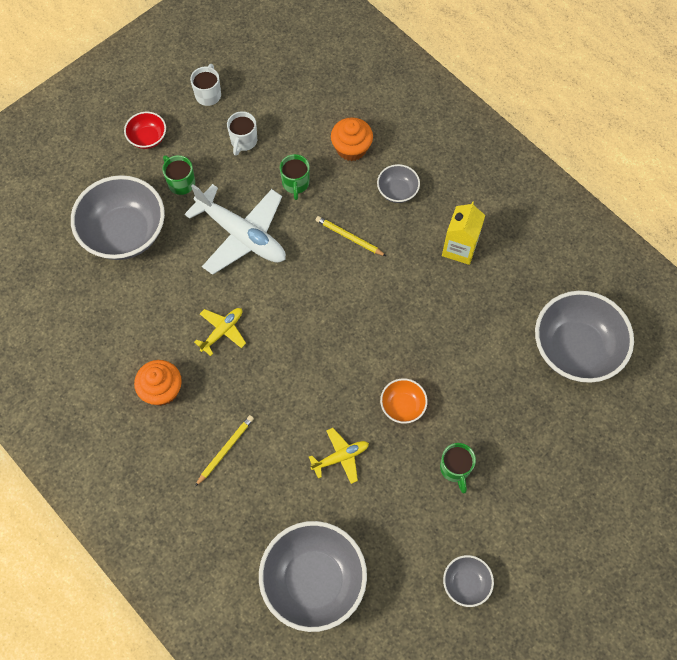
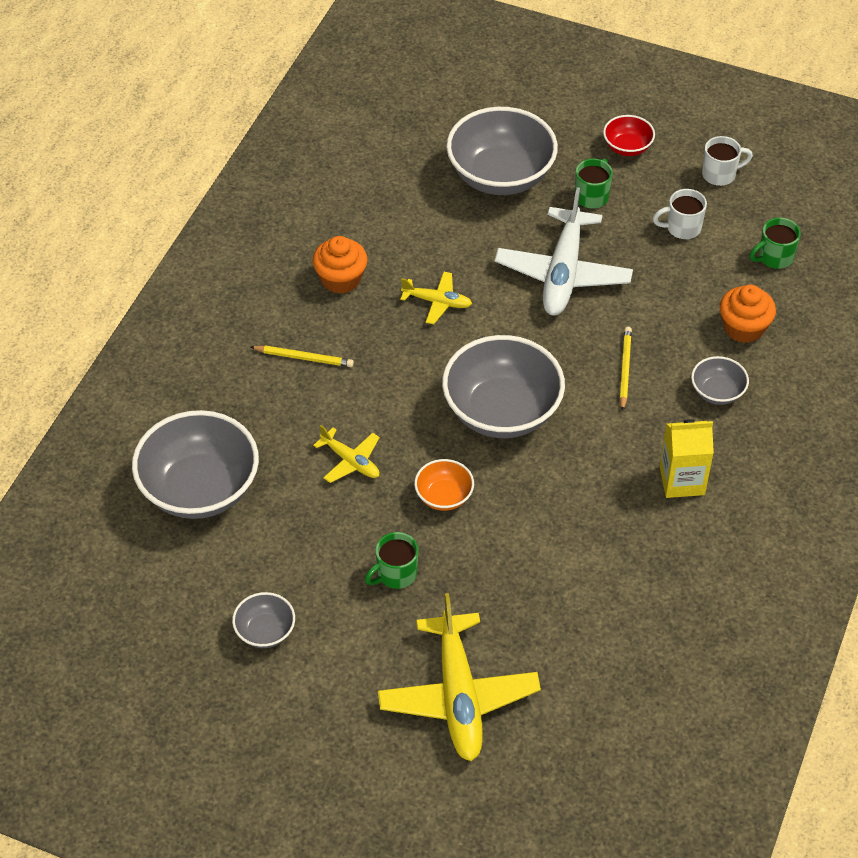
camera: 65 degrees right, 15 degrees down
green mug [280,154,310,200] -> green mug moved to [750,218,801,269]
grey bowl [535,291,634,383] -> grey bowl moved to [442,335,565,438]
none -> yellow plane [378,593,541,761]

